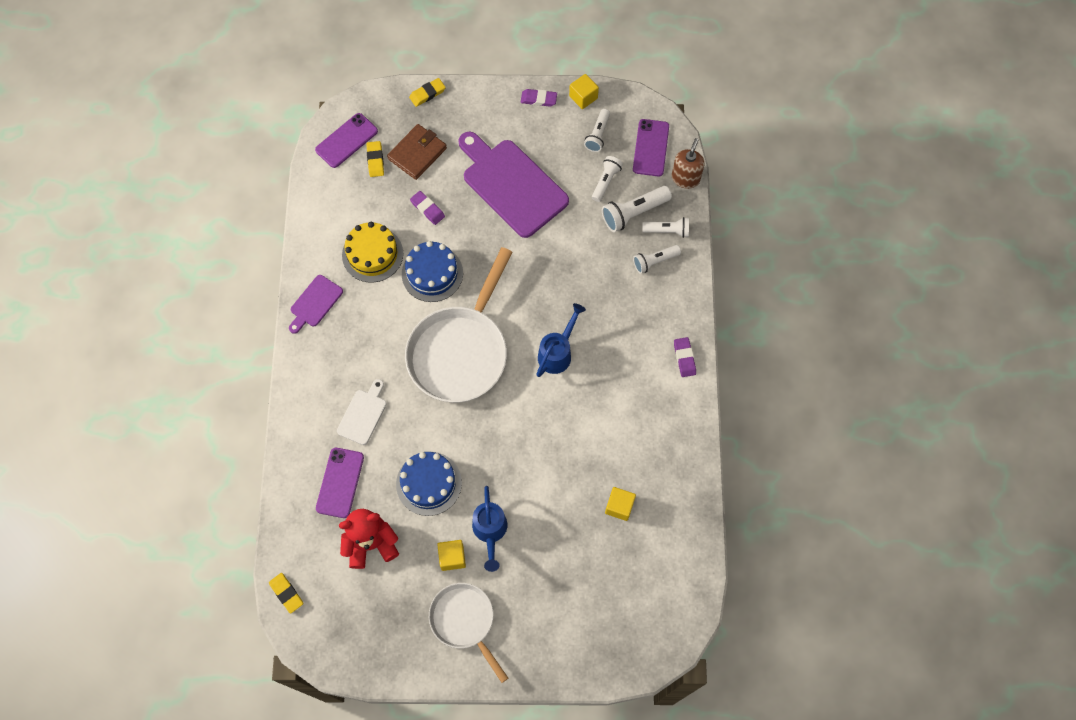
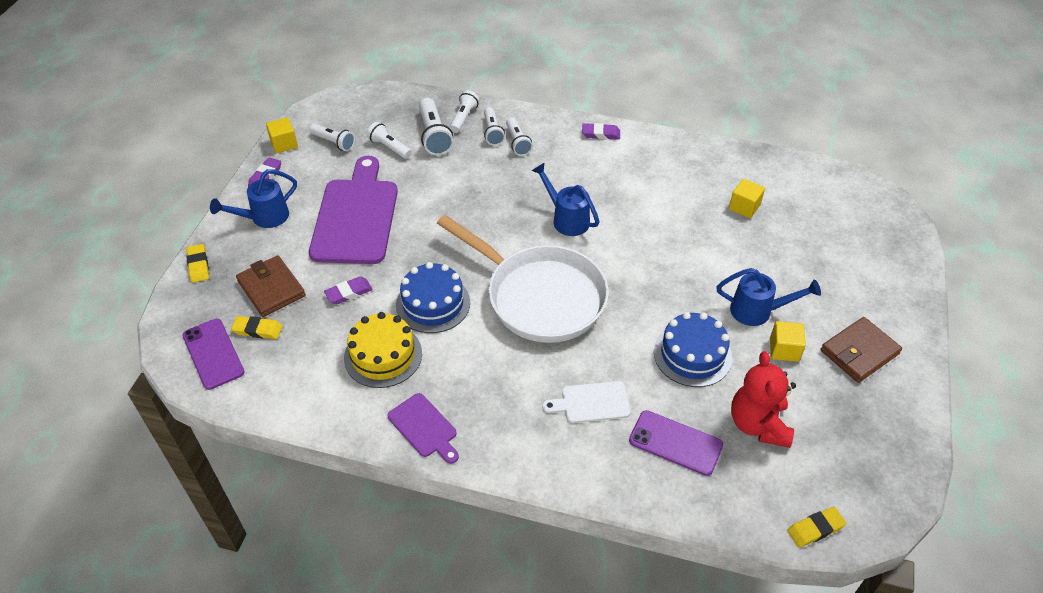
camera: 75 degrees left, 20 degrees down
white cutting board [337,379,386,445] -> white cutting board turned 45 degrees counterclockwise [542,381,631,423]
white pan [429,583,508,683] -> brown wallet [821,317,902,383]
purple cutting board [458,132,569,238] -> purple cutting board turned 120 degrees clockwise [309,156,398,264]
purple phone [633,119,669,177] -> none
brown soap dispenser [672,138,705,189] -> none
none -> blue watering can [210,169,297,228]
none -> white flashlight [506,117,533,156]

